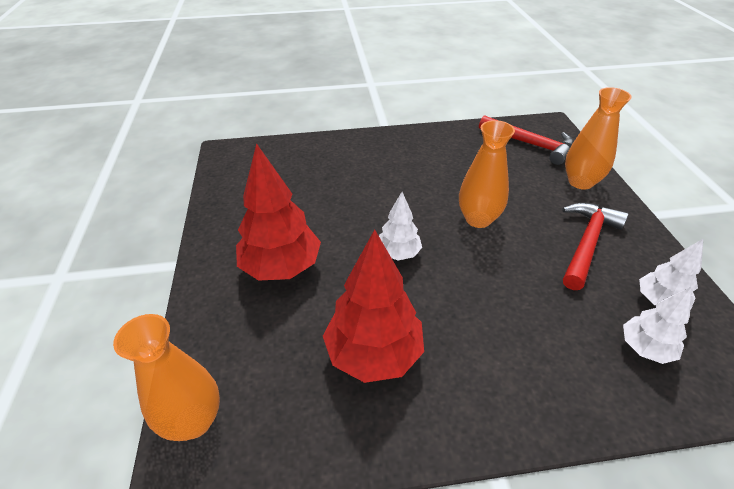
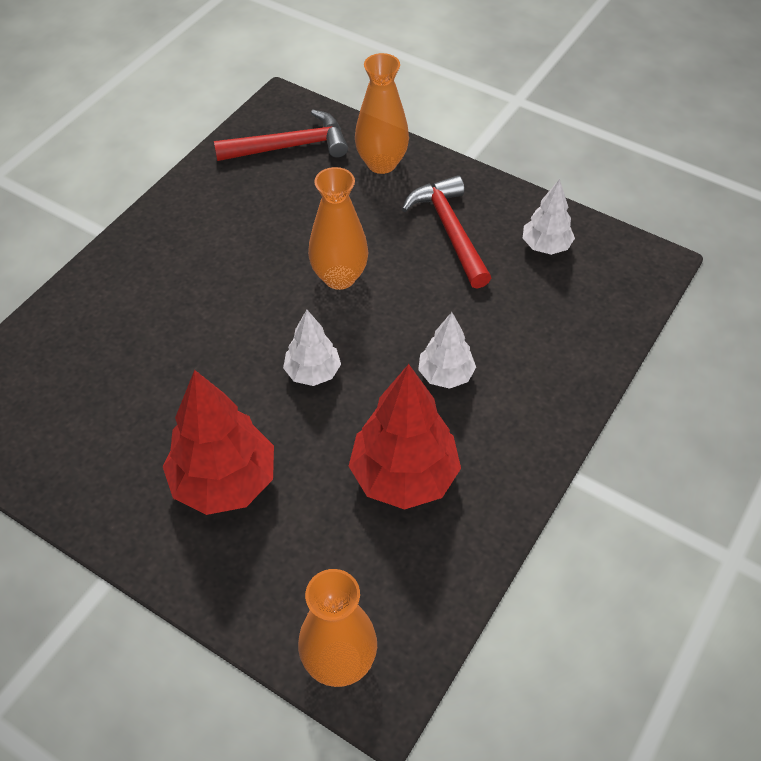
camera: 50 degrees left, 10 degrees up
white tree [623,287,692,364] -> white tree moved to [418,312,476,389]

